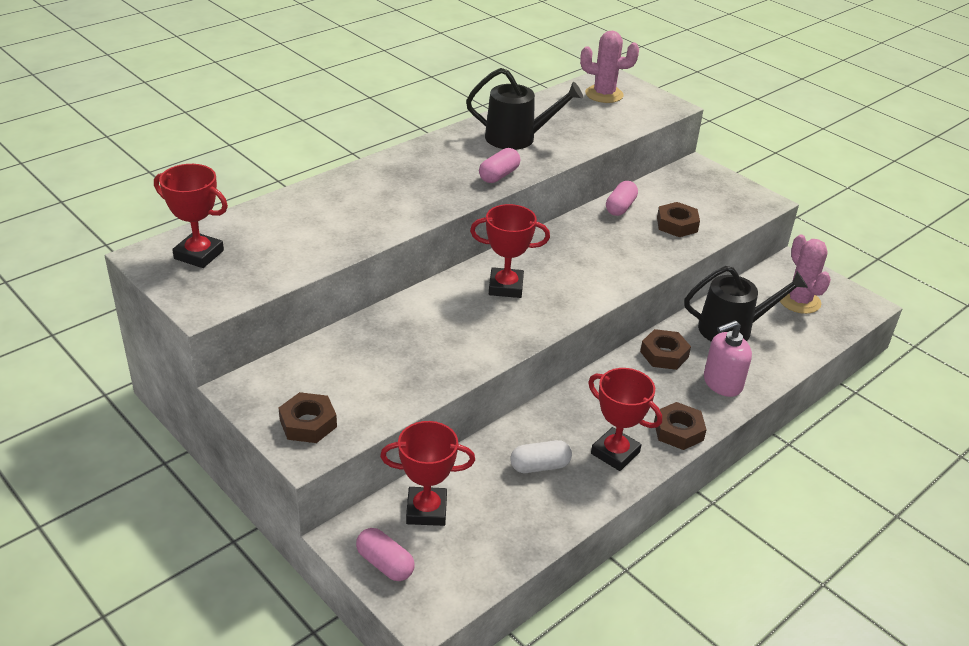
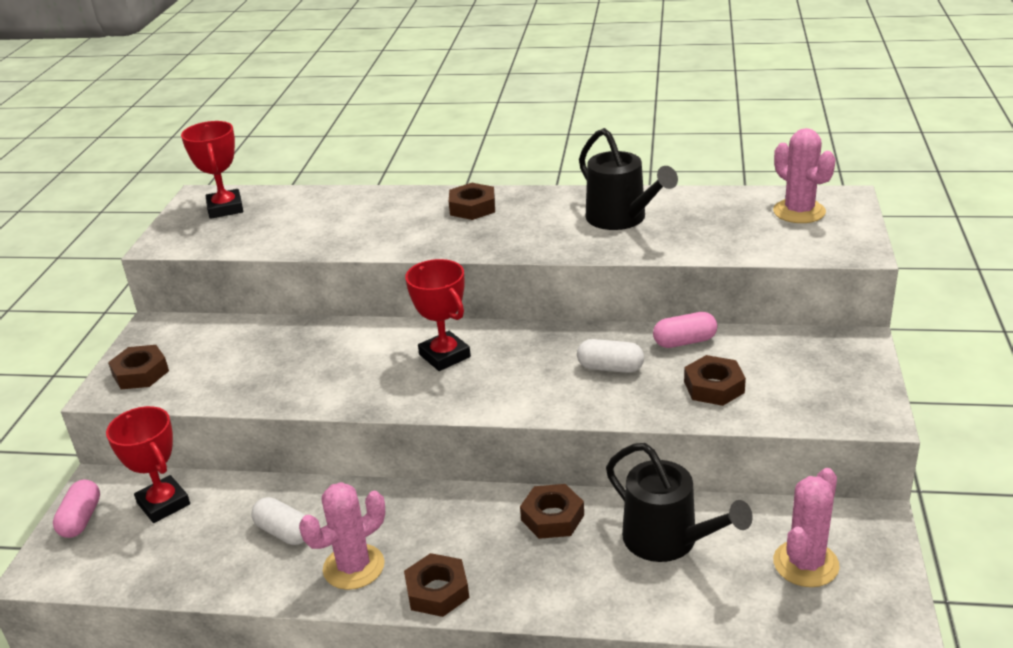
camera: 55 degrees right, 5 degrees down
pink capsule [479,148,520,183] -> none
red trophy [588,368,662,471] -> pink cactus [299,482,385,590]
pink soap dispenser [704,320,752,397] -> none
none -> brown nut [449,183,495,220]
none -> white capsule [577,339,644,373]

